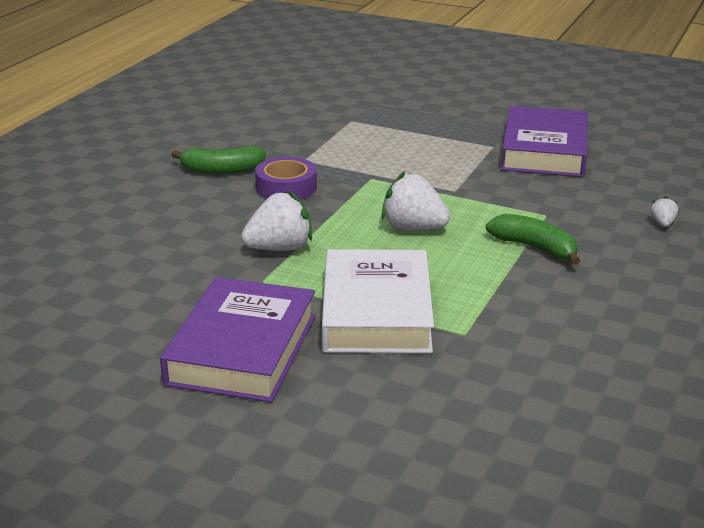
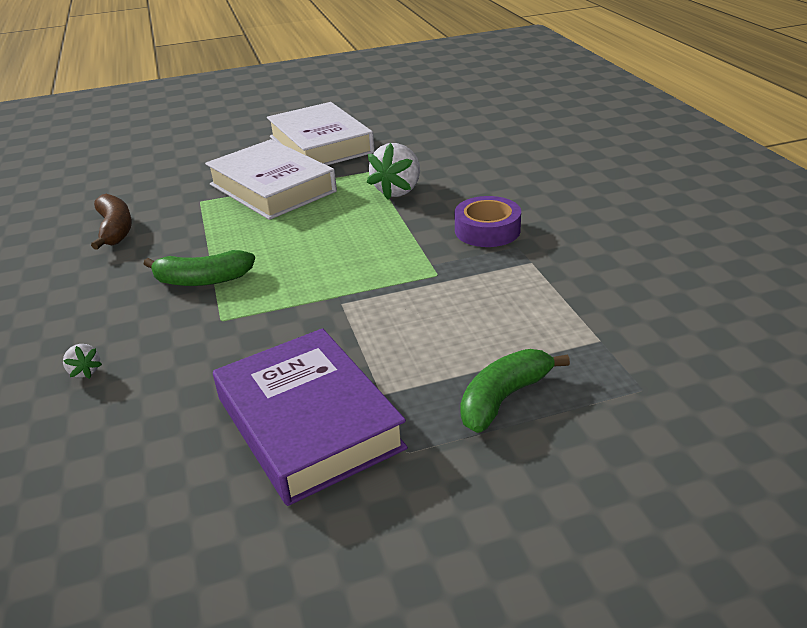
camera: 140 degrees right, 5 degrees up
purple book [160,277,316,402] -> white book [267,102,375,165]
green banana [171,146,266,174] -> green banana moved to [461,349,570,433]
white strawberry [381,171,450,230] -> none
none -> brown banana [91,194,132,250]

